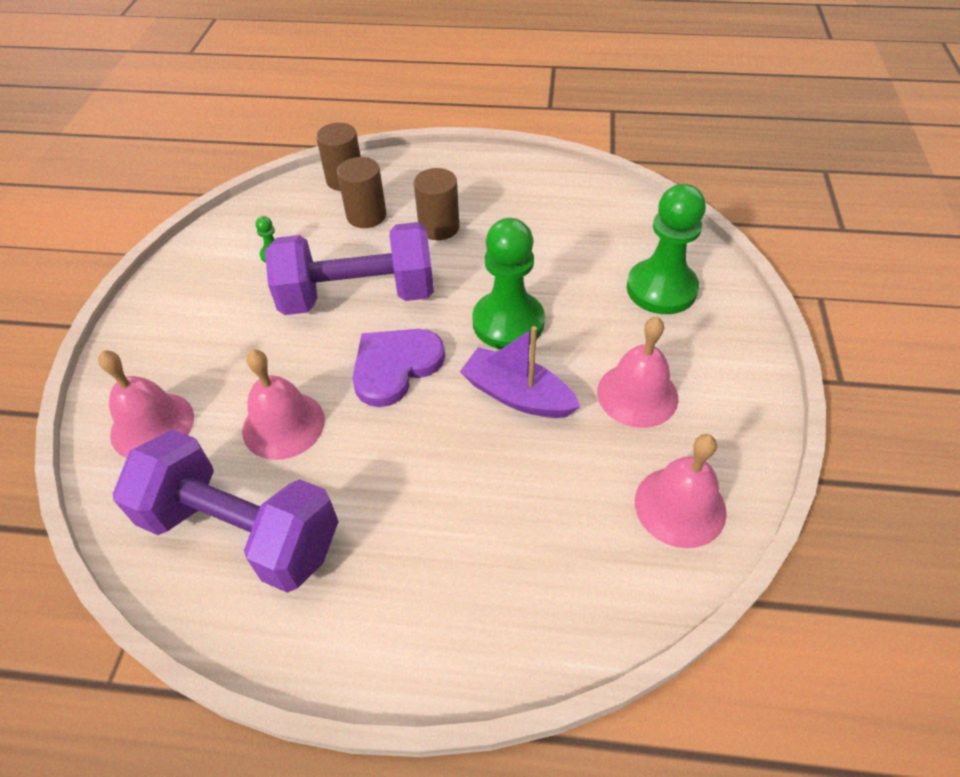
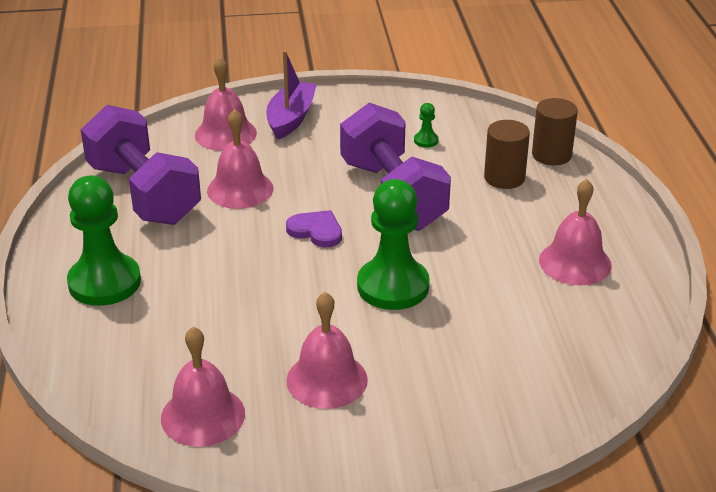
camera: 75 degrees right, 15 degrees down
purple dumbbell [113,430,339,593] -> purple dumbbell turned 45 degrees counterclockwise [81,105,201,225]
purple heart [353,329,445,407] -> purple heart [286,210,342,247], size x0.65
brown cylinder [414,168,460,240] -> none
purple boat [460,326,581,418] -> purple boat moved to [266,50,317,140]
green pawn [627,184,706,314] -> green pawn moved to [67,175,141,306]
none -> pink bell [539,179,612,285]

